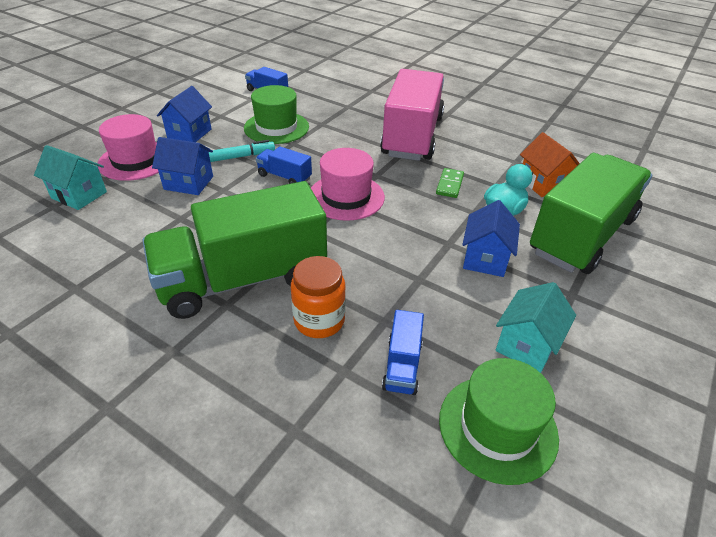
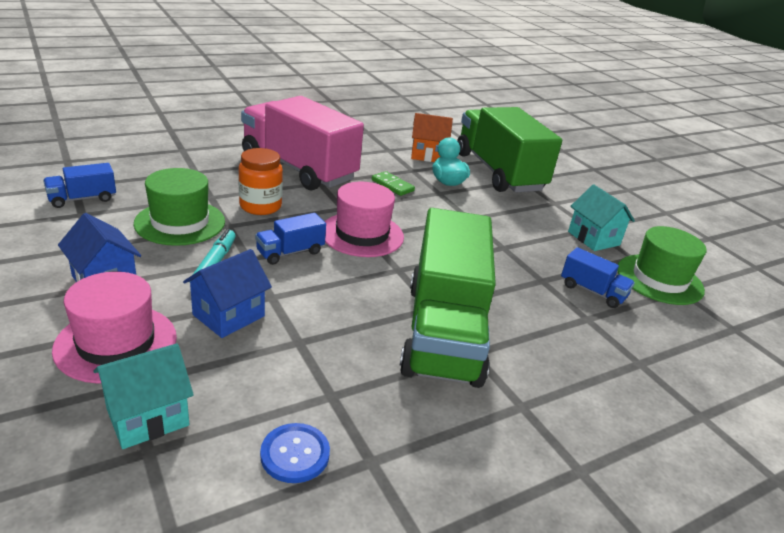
camera: 65 degrees left, 10 degrees down
orange jar [291,256,346,338] -> orange jar moved to [238,148,283,215]
blue house [462,200,520,277] -> none
none -> blue button [260,423,330,483]

